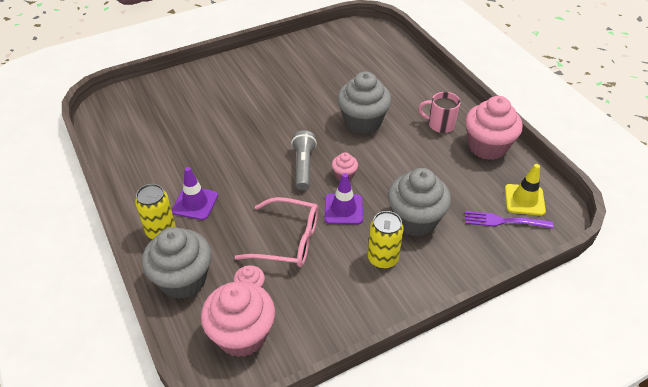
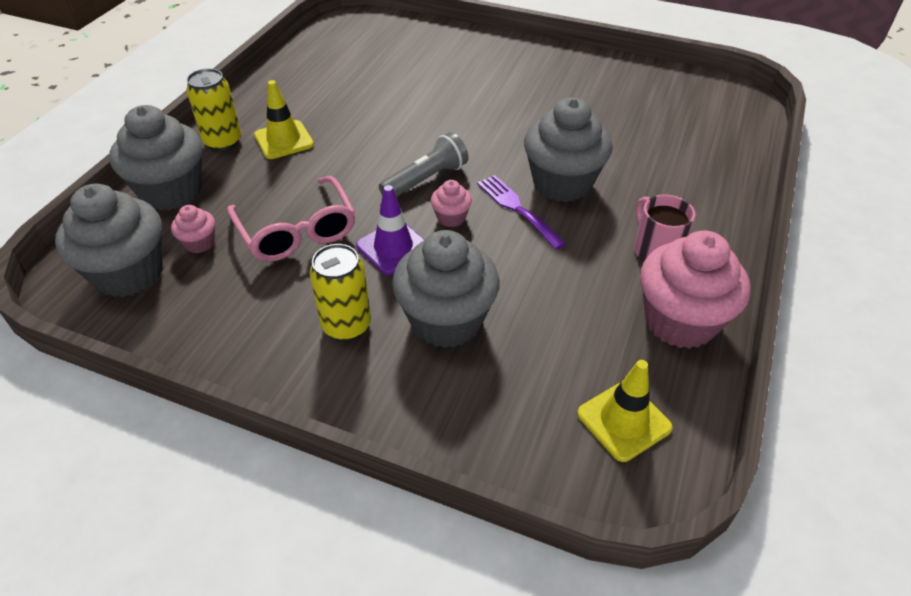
camera: 50 degrees right, 0 degrees up
purple traffic cone [172,167,218,220] -> yellow traffic cone [254,80,314,159]
pink cupcake [201,281,275,357] -> grey cupcake [55,184,163,297]
purple fork [465,211,554,229] -> purple fork moved to [477,175,566,250]

